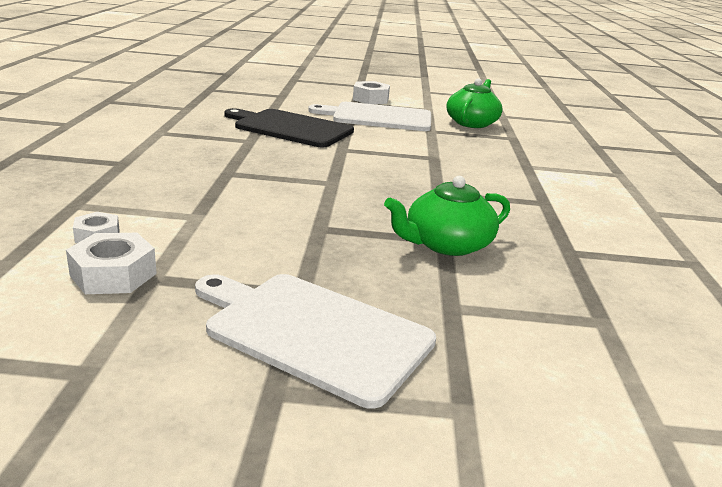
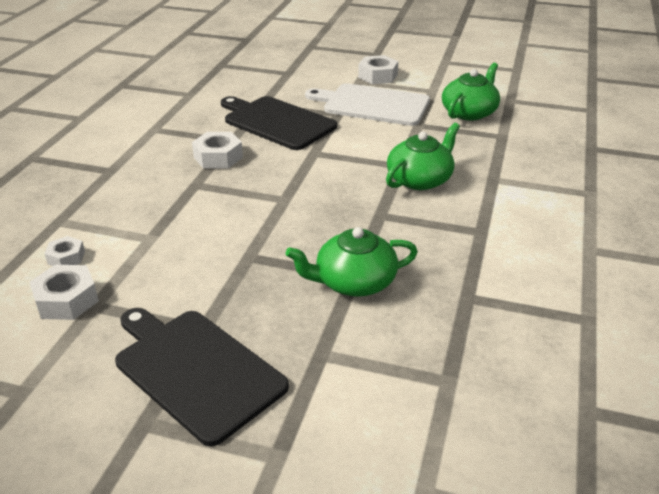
camera: 15 degrees right, 10 degrees up
white cutting board [195,274,436,409] -> black cutting board [115,308,289,446]
none -> white nut [192,132,243,169]
none -> green teapot [386,123,460,190]

